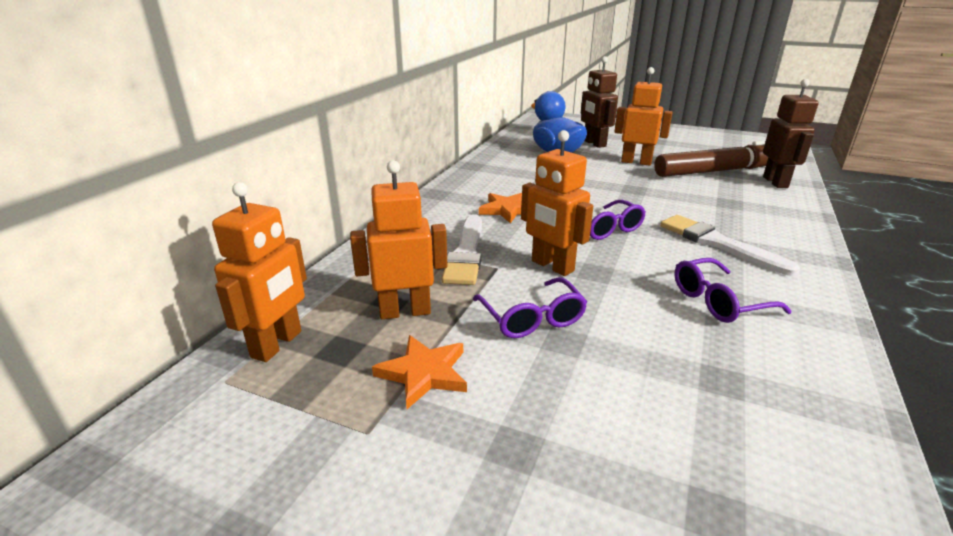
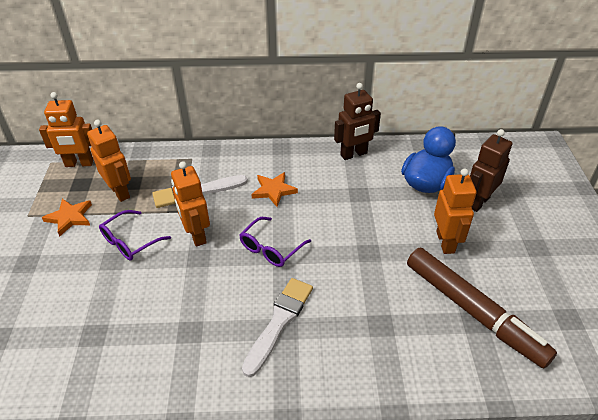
camera: 65 degrees right, 15 degrees up
orange robot [521,130,593,276] -> orange robot turned 45 degrees counterclockwise [171,161,210,247]
purple glasses [674,258,791,323] -> none
brown robot [763,79,819,188] -> brown robot moved to [334,83,381,160]

